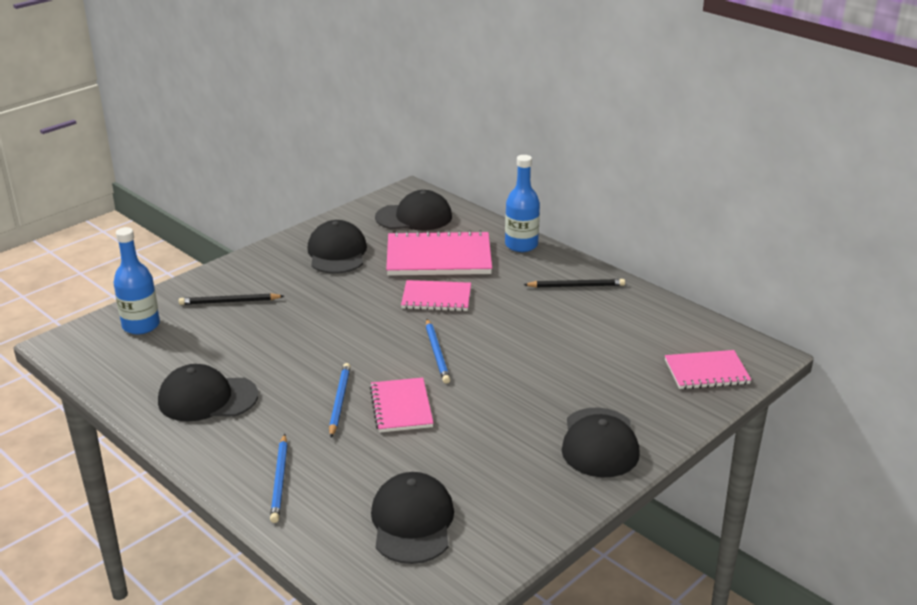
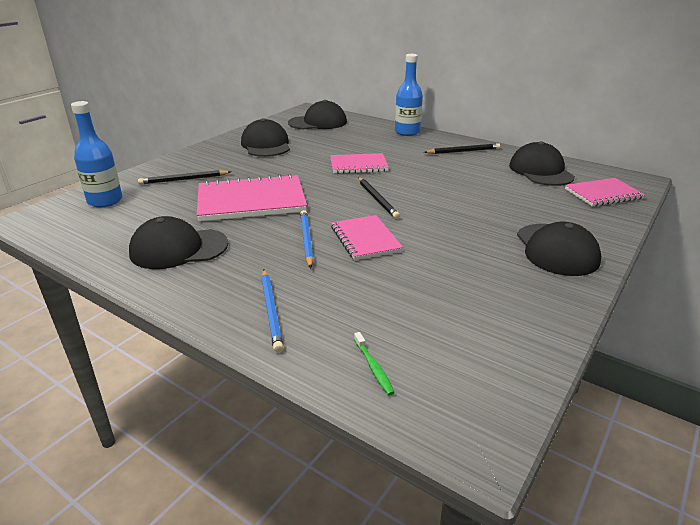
camera: 10 degrees left, 0 degrees up
black cap [371,472,454,564] -> black cap moved to [509,142,575,186]
pink notebook [386,230,492,276] -> pink notebook moved to [196,174,307,221]
blue pencil [426,319,450,384] -> black pencil [358,177,400,219]
none -> green toothbrush [354,332,395,396]

